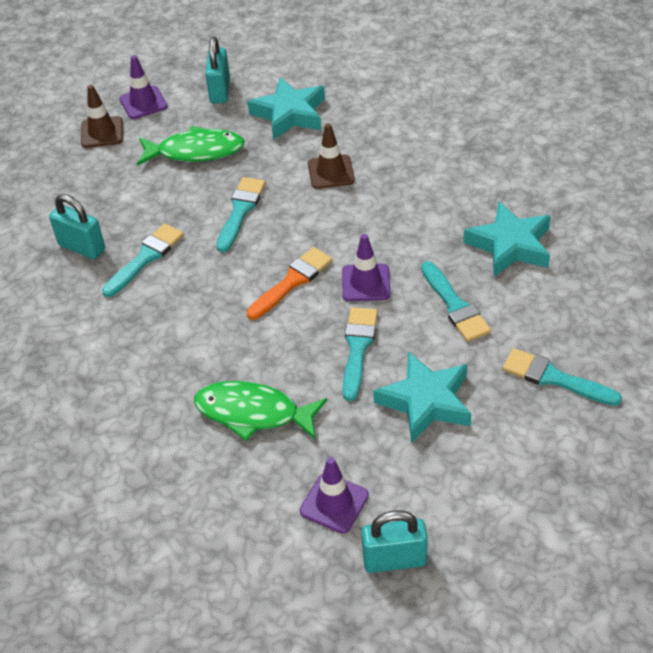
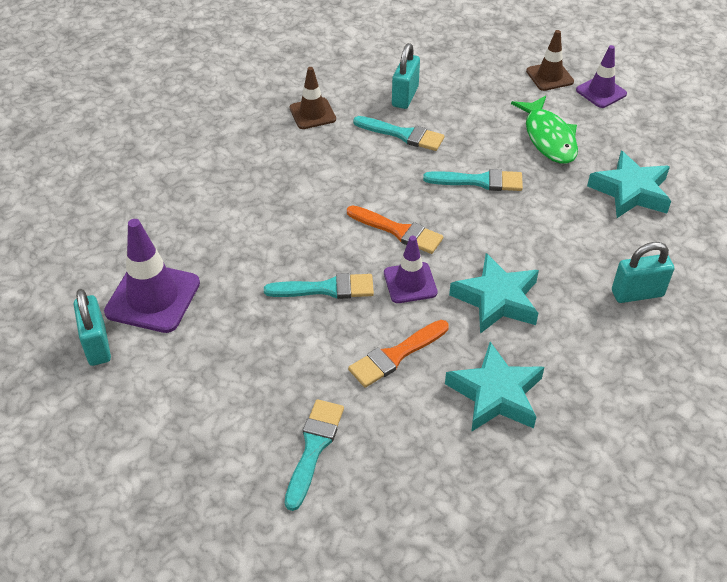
camera: 75 degrees right, 0 degrees up
green fish [194,381,327,441] -> none
turquoise padlock [205,37,230,104] -> turquoise padlock moved to [612,242,674,303]
purple traffic cone [300,457,369,534] -> purple traffic cone [104,219,200,333], size x1.61
brown traffic cone [308,123,355,189] -> brown traffic cone moved to [289,67,336,129]
turquoise star [373,351,471,443] -> turquoise star moved to [449,253,539,334]
turquoise brush [421,261,491,342] -> orange brush [348,320,449,387]

